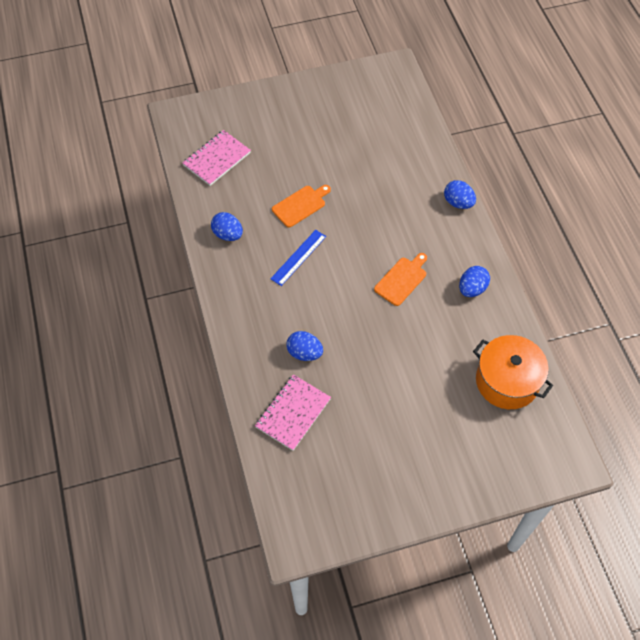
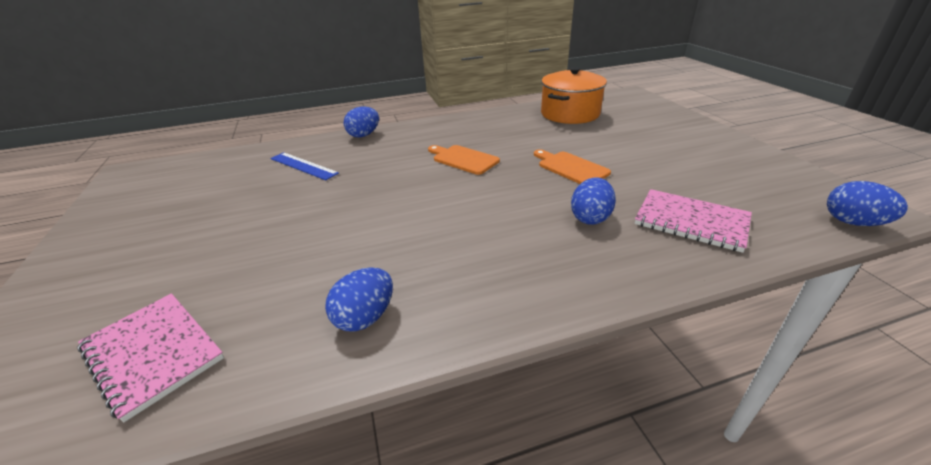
camera: 90 degrees left, 25 degrees down
blue ruler [270,230,326,286] -> blue ruler moved to [270,152,339,180]
orange cutting board [272,185,331,228] -> orange cutting board moved to [534,149,611,184]
blue egg [459,266,490,297] -> blue egg moved to [827,181,908,226]

